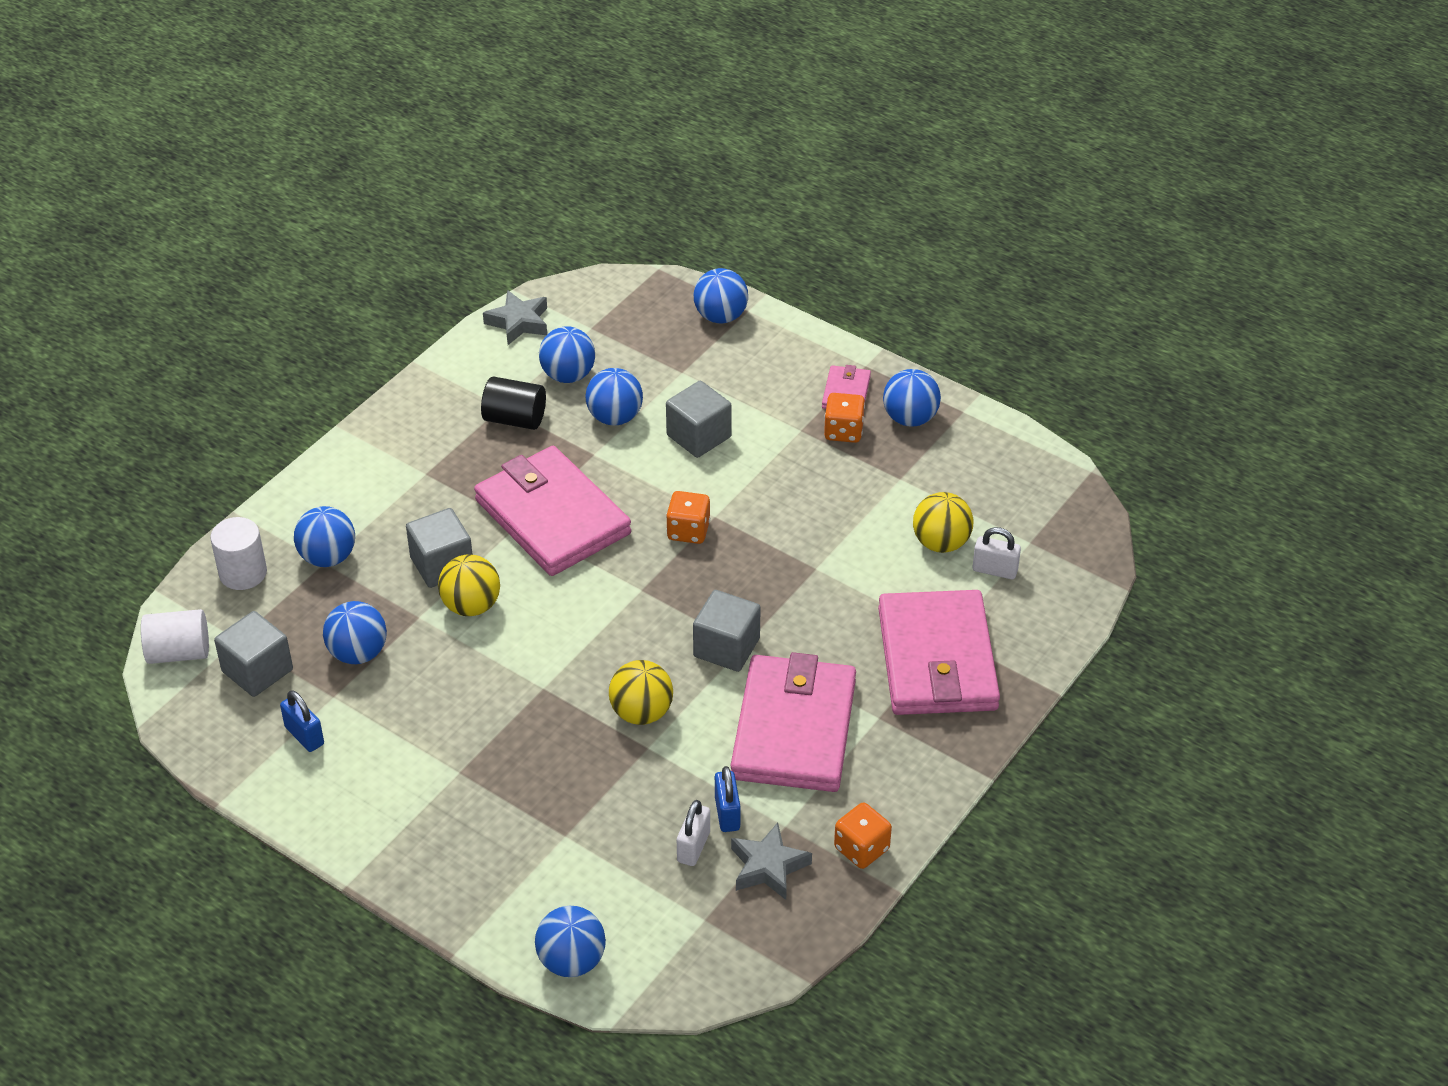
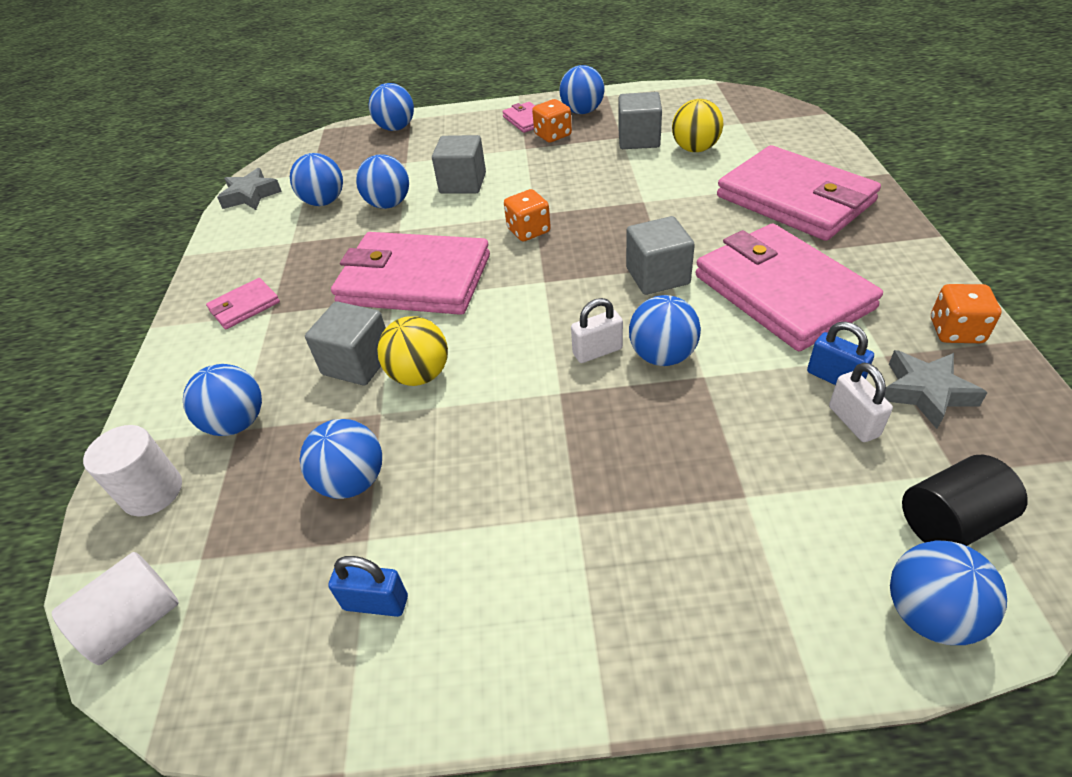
camera: 35 degrees left, 0 degrees up
grey cube [214,611,293,697] -> grey cube moved to [619,92,662,149]
black cylinder [481,377,546,430] -> black cylinder moved to [902,455,1028,546]
yellow ball [609,660,673,725] -> blue ball [629,295,701,366]
white padlock [973,527,1021,579] -> white padlock moved to [571,298,623,363]
none -> pink wallet [206,278,280,329]

